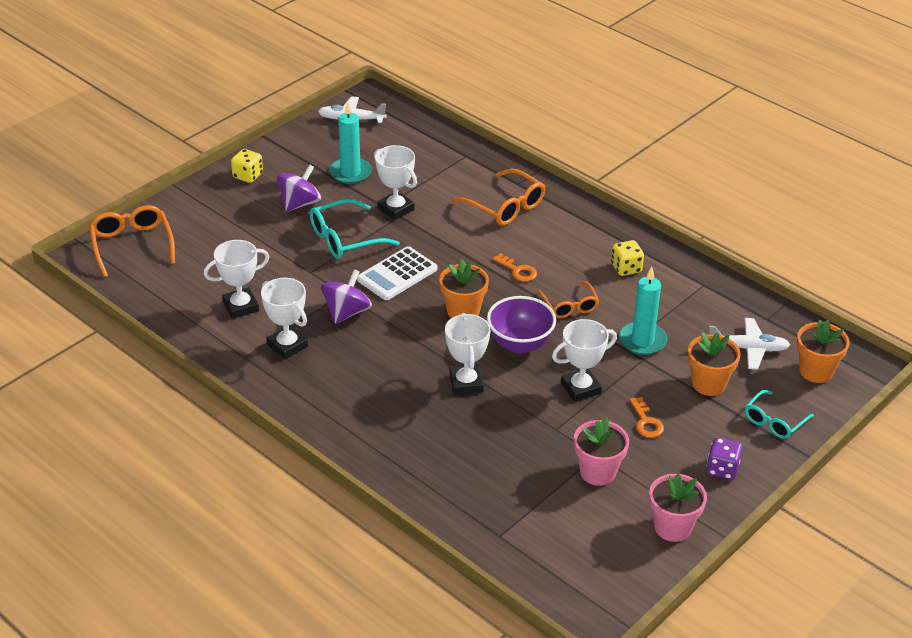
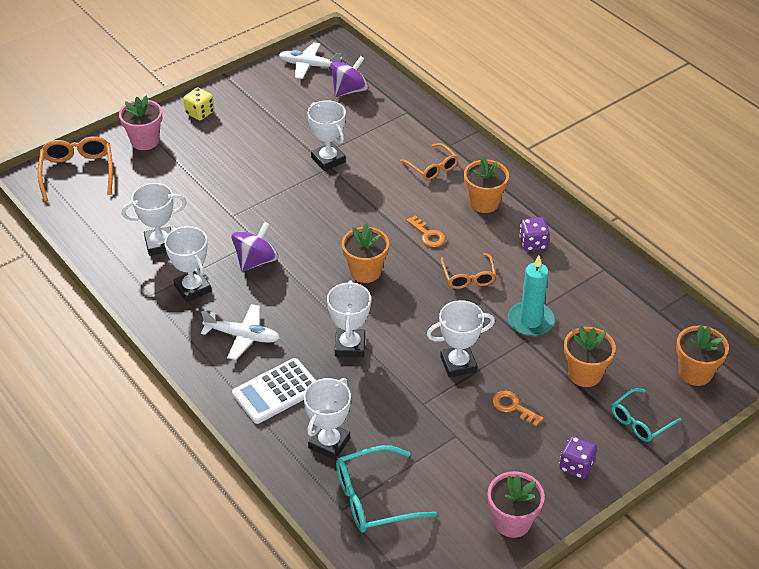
camera: 10 degrees right, 5 degrees up
purple spinning top [277,164,322,212] -> purple spinning top moved to [330,56,369,97]
turquoise glasses [310,199,400,259] -> turquoise glasses moved to [336,445,437,532]
turquoise candle [329,102,372,184] -> none
white calculator [357,246,438,300] -> white calculator moved to [232,358,316,424]
orange glasses [452,169,545,226] -> orange glasses [400,143,458,180], size x0.65
purple bowl [487,296,556,354] -> none
pink flower pot [574,417,629,486] -> pink flower pot moved to [119,96,162,150]
yellow dice [611,240,644,276] -> purple dice [519,217,550,251]
orange key [629,397,664,438] -> orange key turned 135 degrees clockwise [492,391,544,426]
white plane [709,318,790,370] -> white plane moved to [201,304,280,360]
none -> white trophy [304,378,351,460]
none -> orange flower pot [464,156,509,213]

